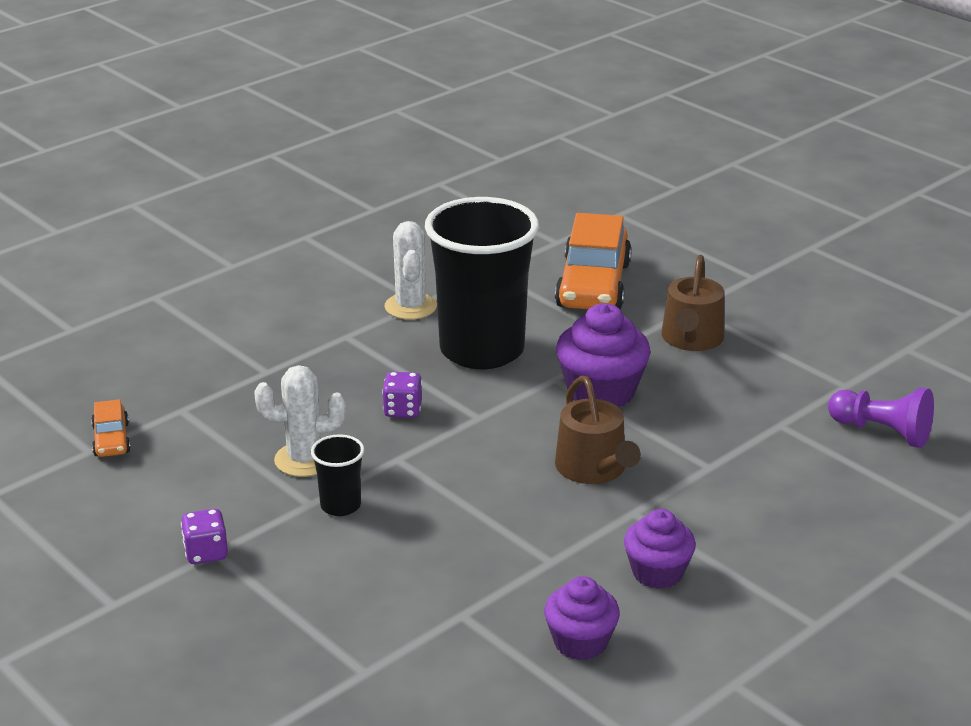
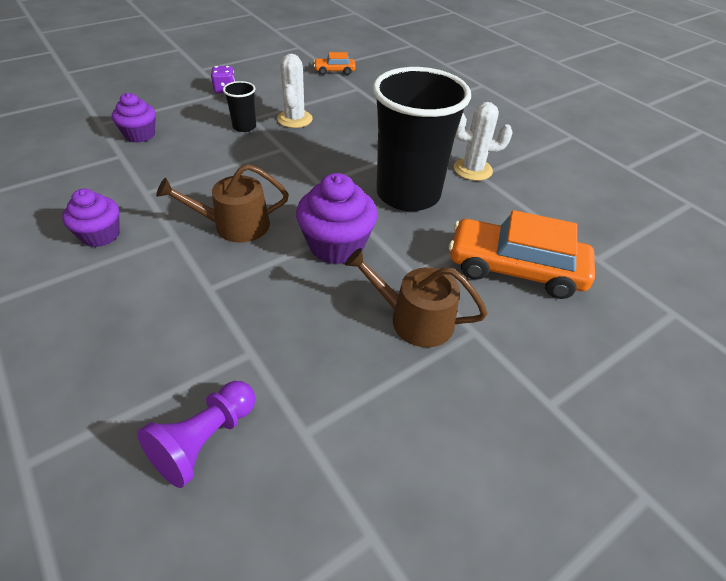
camera: 95 degrees right, 15 degrees up
purple dice [382,372,422,418] -> none
purple cupcake [544,576,620,660] -> purple cupcake moved to [112,93,156,143]

